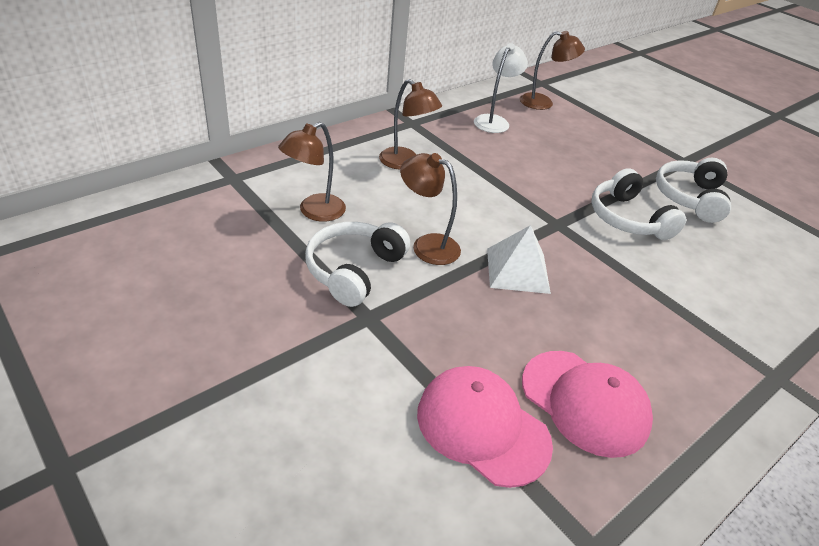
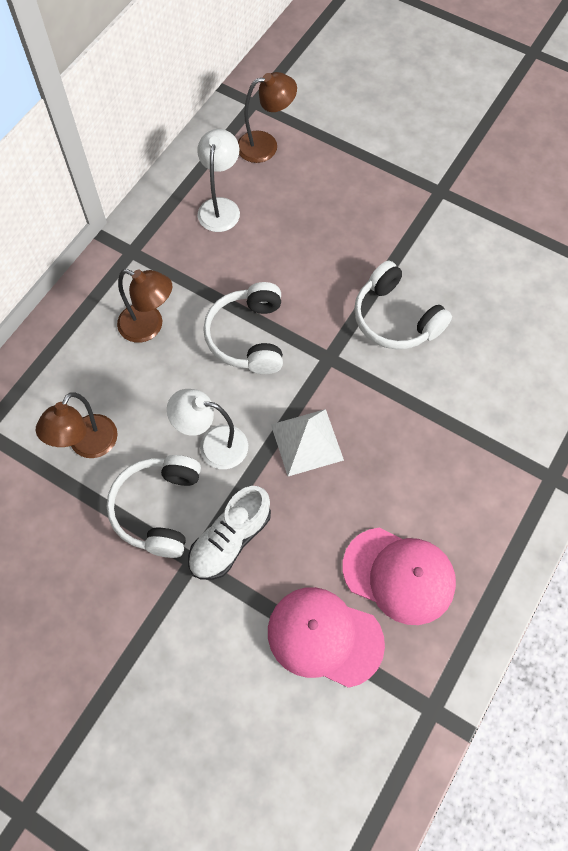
camera: 15 degrees left, 25 degrees up
brown lamp [400,153,461,265] -> white lamp [167,389,248,469]
white headphones [656,158,731,223] -> white headphones moved to [203,282,283,374]
none -> white shoe [188,486,271,580]

